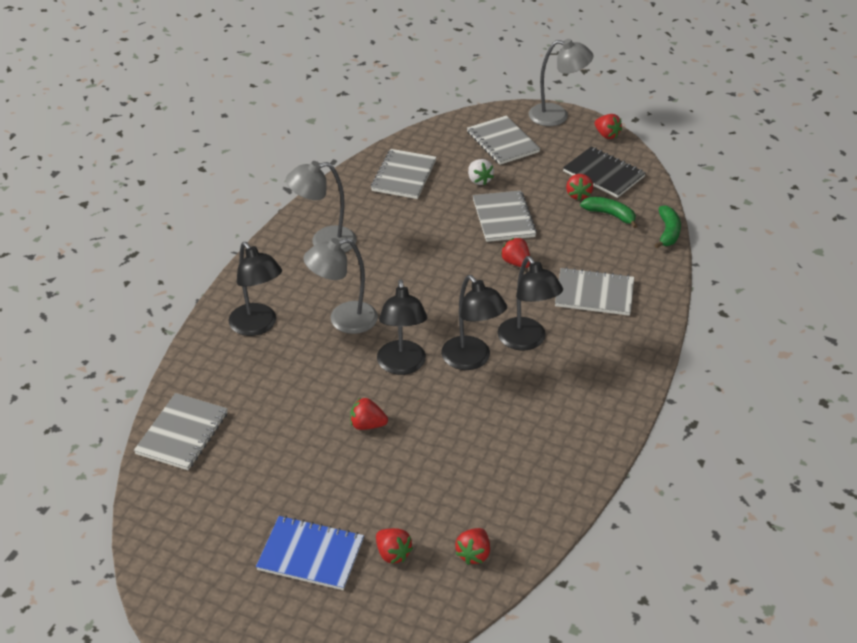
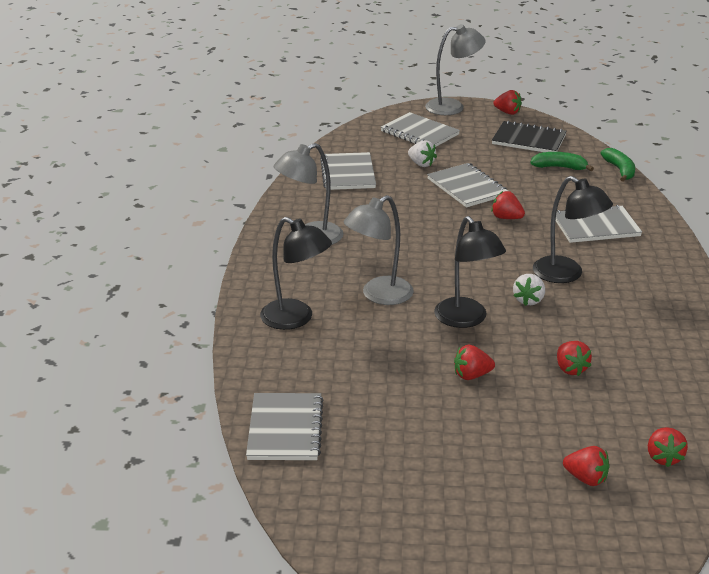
camera: 20 degrees left, 10 degrees down
blue notebook [256,516,364,590] -> none
black lamp [441,275,507,370] -> white strawberry [513,274,545,306]
red strawberry [566,174,593,201] -> red strawberry moved to [557,341,592,376]

